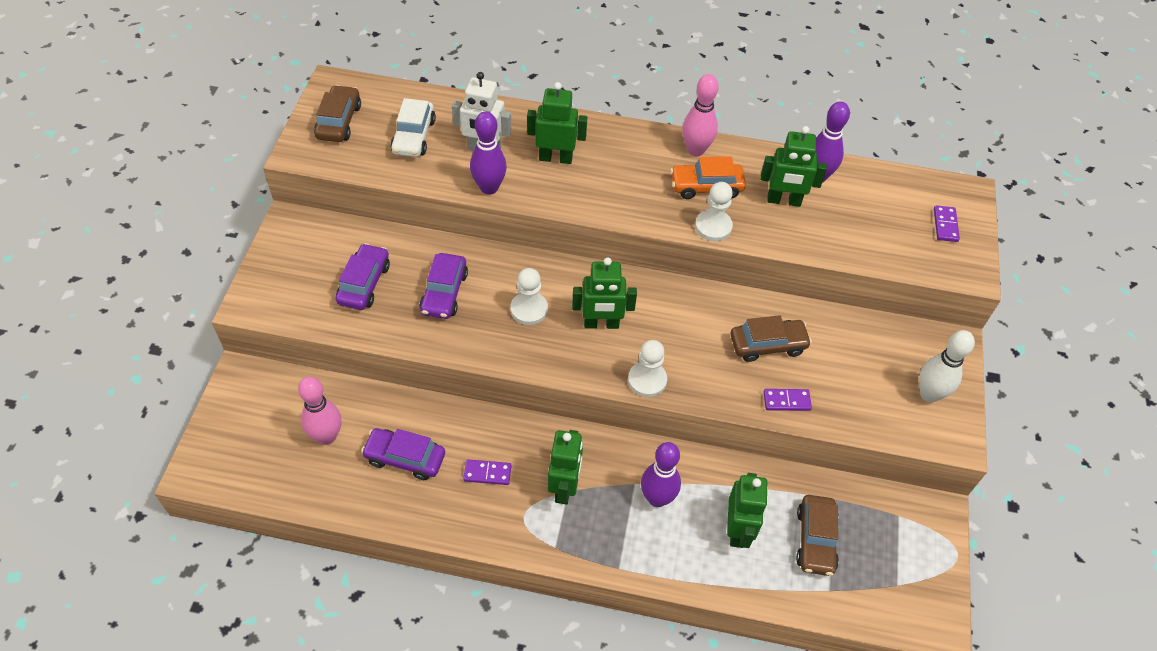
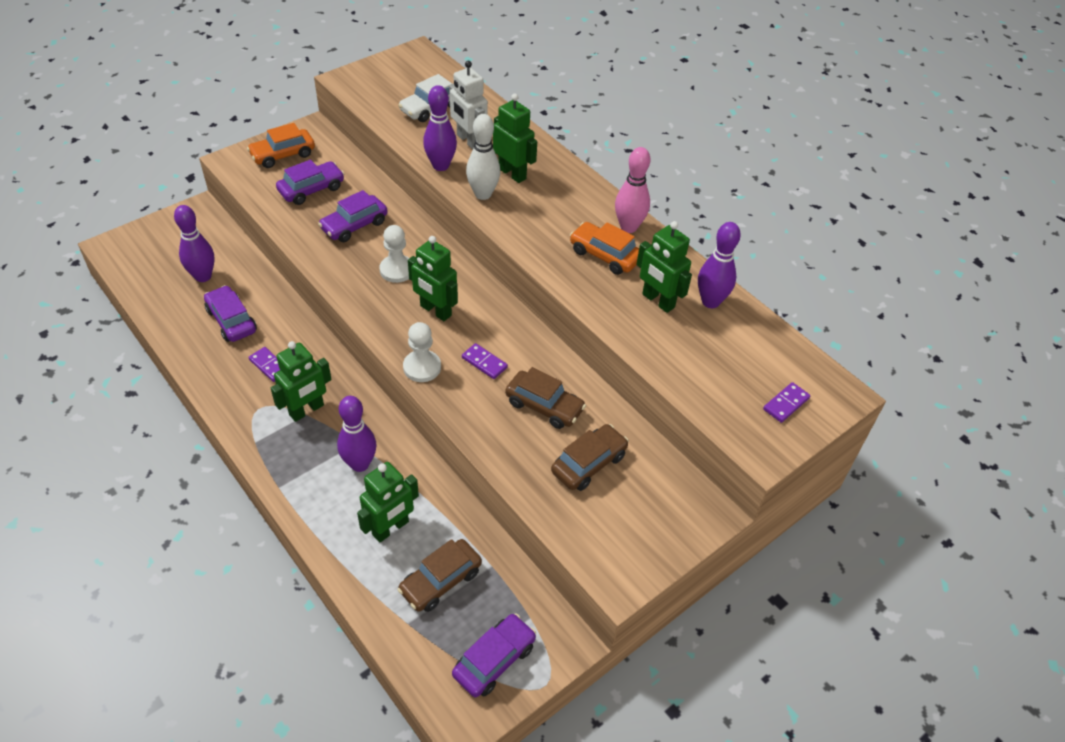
camera: 40 degrees right, 5 degrees down
pink bowling pin [298,376,341,445] -> purple bowling pin [174,205,215,282]
brown car [314,85,361,142] -> brown car moved to [551,424,629,491]
white pawn [695,182,733,241] -> none
purple domino [763,389,812,411] -> purple domino moved to [462,343,508,379]
white bowling pin [919,330,975,402] -> white bowling pin moved to [466,114,500,200]
none -> orange car [247,123,315,168]
none -> purple car [452,614,536,697]

